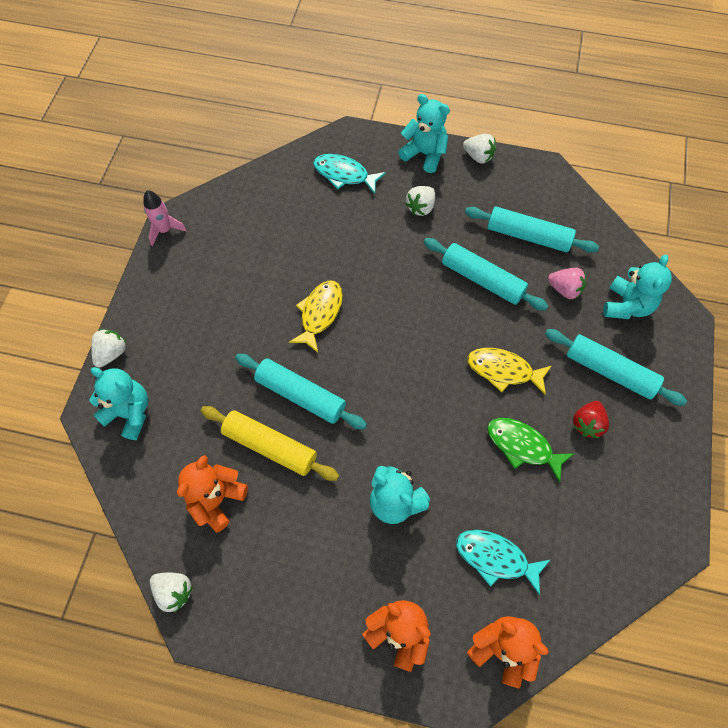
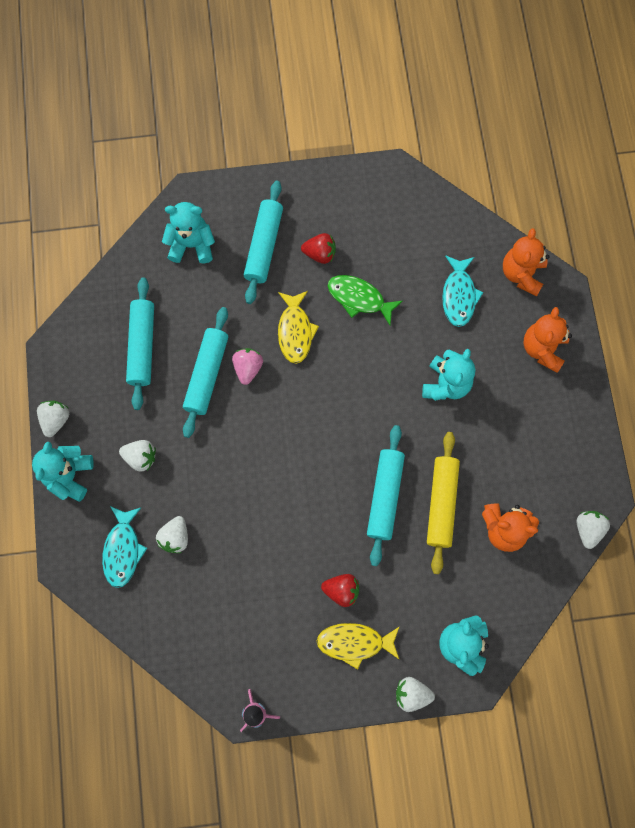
camera: 110 degrees left, 10 degrees up
yellow fish [289,280,343,353] -> yellow fish moved to [317,623,400,669]
green fish [487,418,575,482] -> green fish turned 105 degrees clockwise [328,275,403,325]
pink strawberry [548,268,586,299] -> pink strawberry moved to [232,348,263,385]
none -> white strawberry [156,516,188,553]
none -> red strawberry [321,574,359,607]

